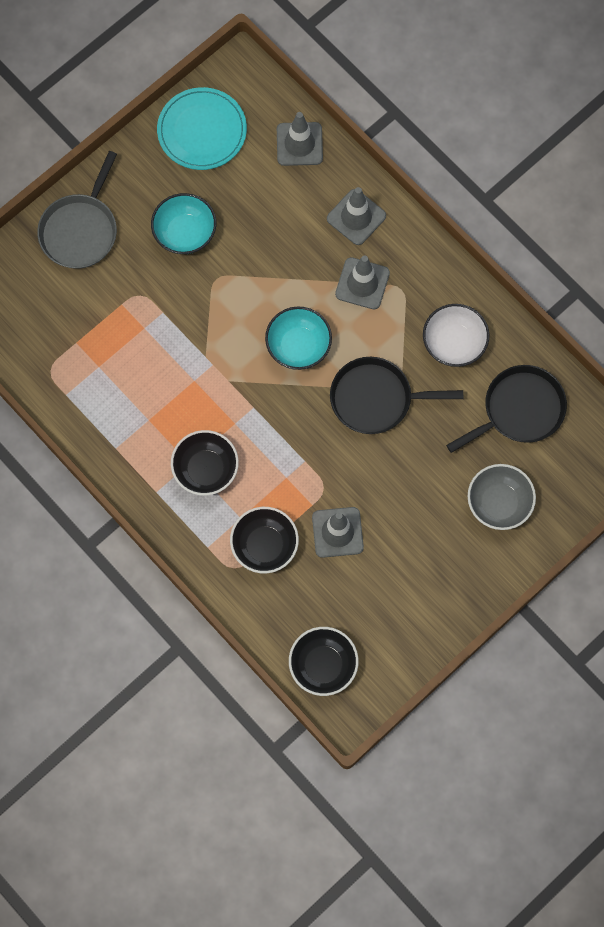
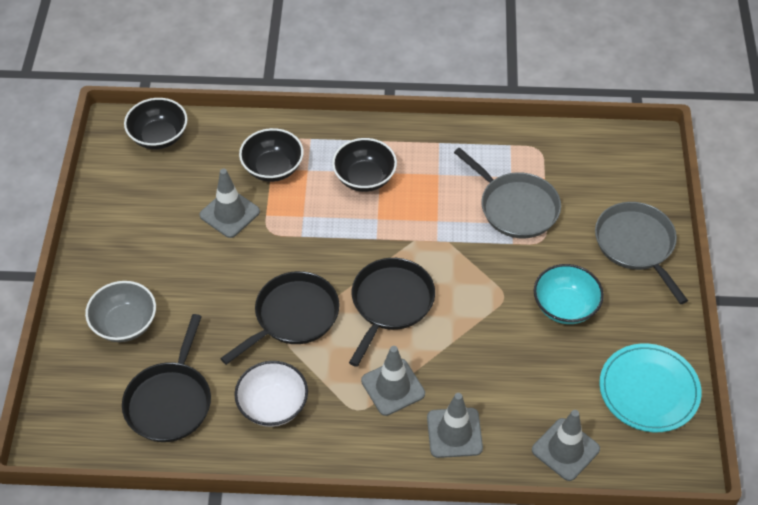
camera: 135 degrees right, 20 degrees down
turquoise bowl [265,306,332,370] -> black pan [349,258,435,367]
none -> grey pan [454,147,561,238]

